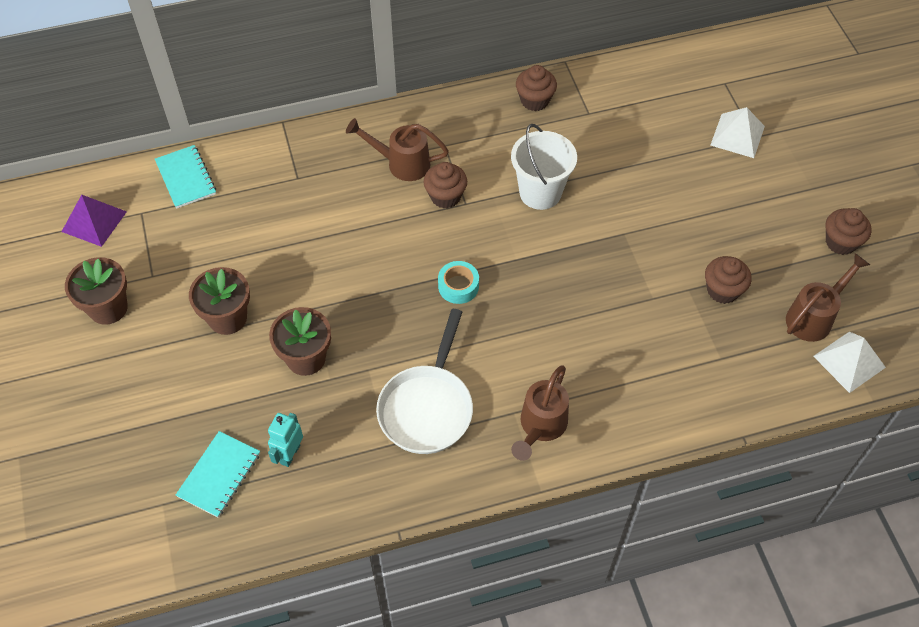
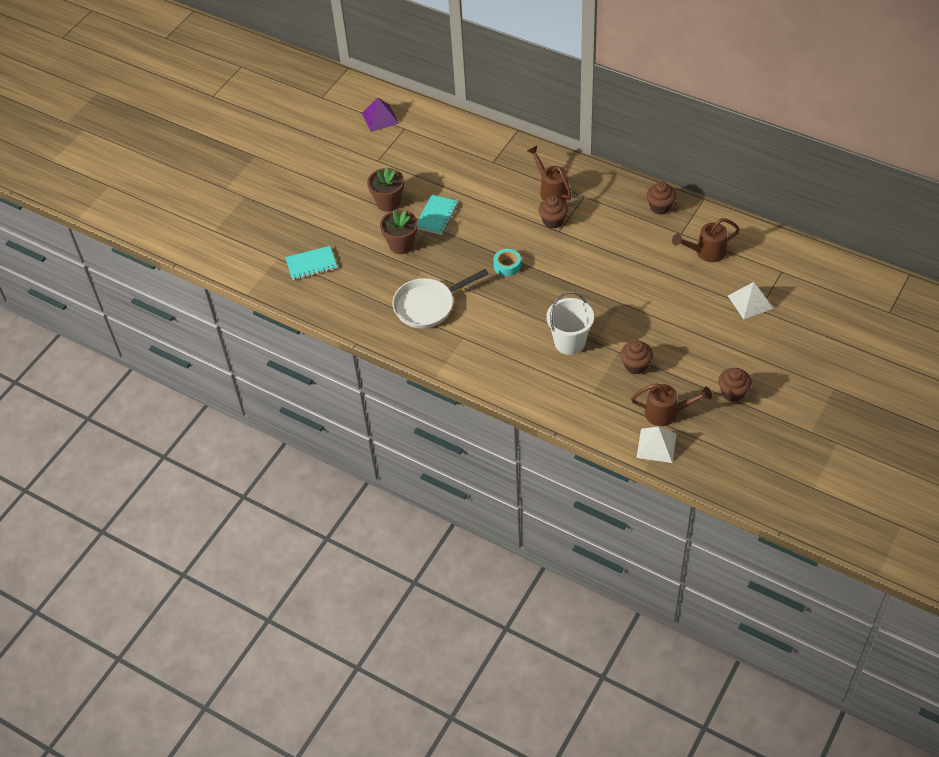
camera: 50 degrees right, 5 degrees down
brown flower pot [65,257,128,325] -> none
turquoise notebook [155,145,216,209] -> turquoise notebook moved to [418,195,458,235]
turquoise robot [268,413,303,467] -> none
white bucket [511,124,577,210] -> white bucket moved to [546,291,594,355]
brown watering can [511,365,569,461] -> brown watering can moved to [672,218,740,262]

